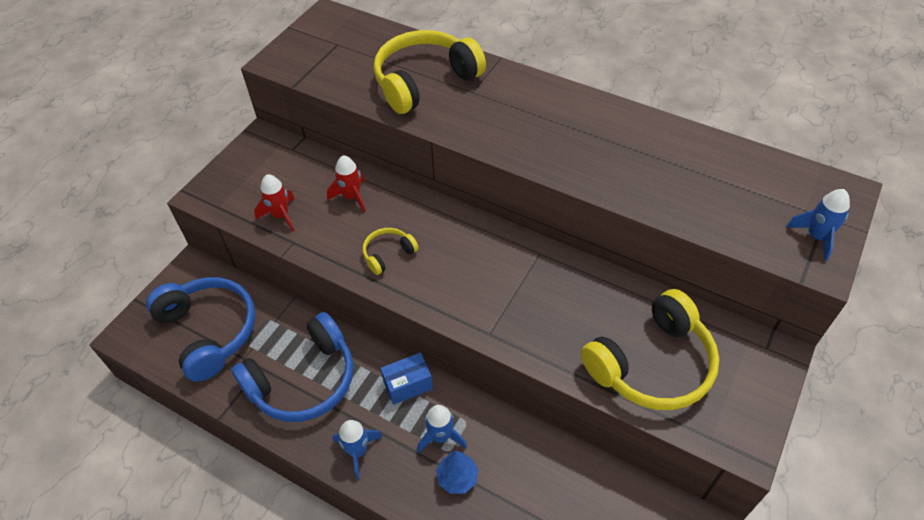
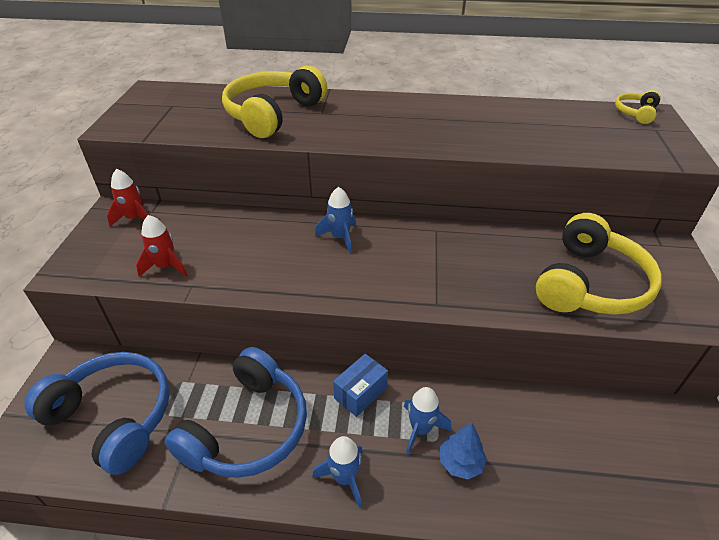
camera: 25 degrees left, 10 degrees down
red rocket [327,155,366,212] -> red rocket moved to [107,169,148,226]
yellow headphones [362,228,419,275] -> yellow headphones moved to [615,90,661,124]
blue rocket [786,189,850,261] -> blue rocket moved to [315,187,356,253]

